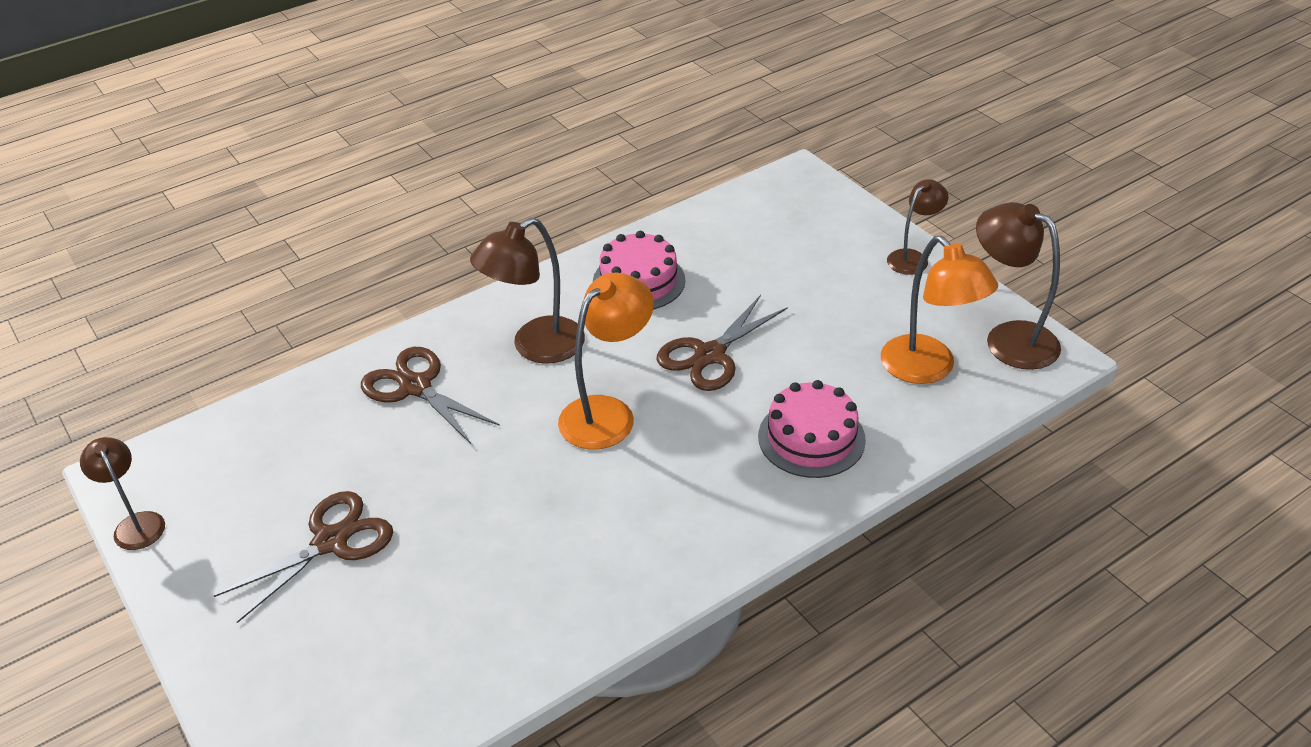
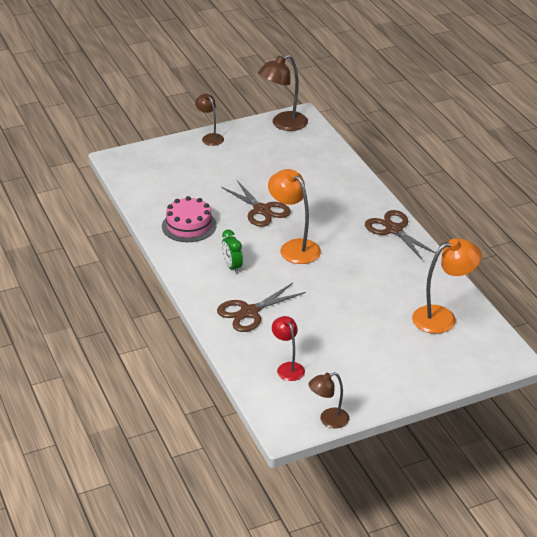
camera: 80 degrees left, 5 degrees down
brown scissors [214,491,393,623] -> brown scissors moved to [365,210,436,261]
brown lamp [470,218,585,364] -> green clock [222,230,243,273]
pink cake [758,380,866,478] -> none
orange lamp [881,236,998,384] -> orange lamp moved to [412,238,482,334]
none -> red lamp [272,316,305,381]

